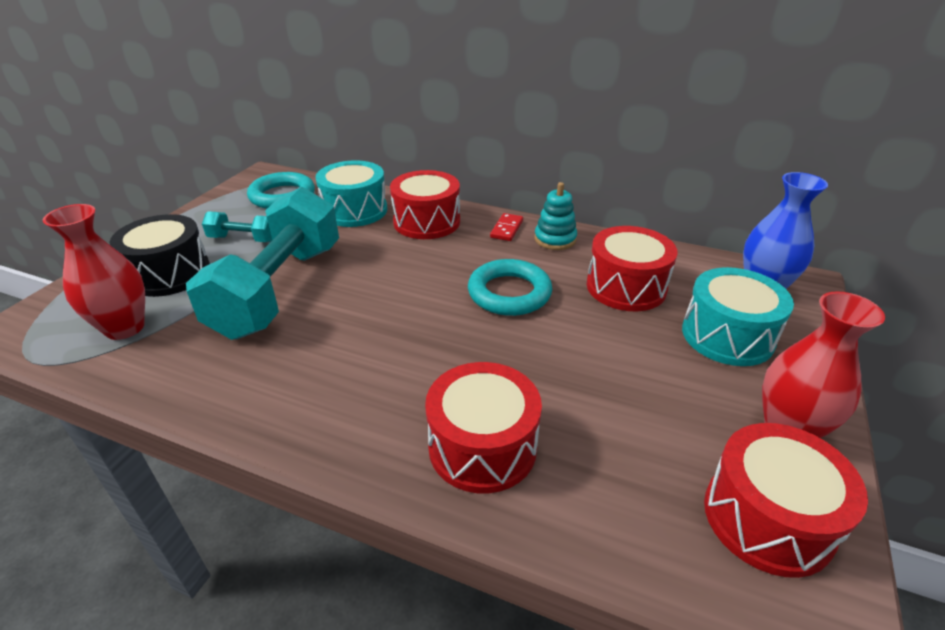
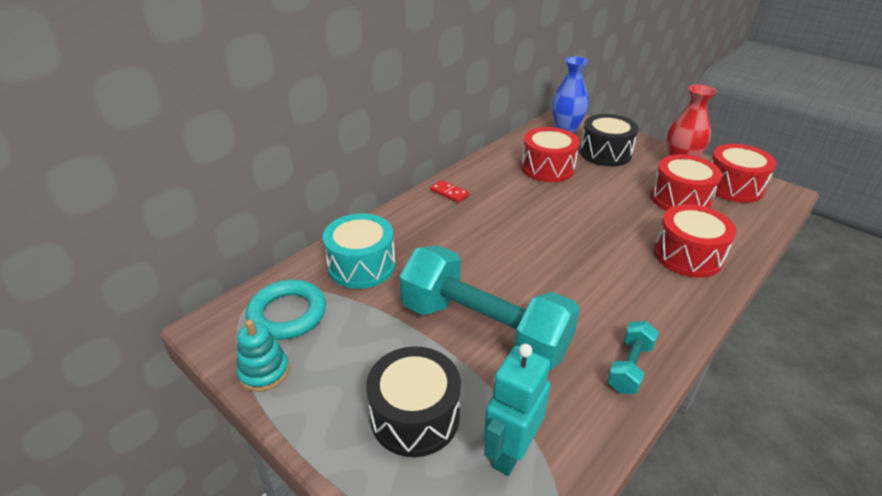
camera: 70 degrees left, 0 degrees up
red vase [43,204,145,340] -> turquoise robot [484,344,551,476]
turquoise dumbbell [202,211,272,242] -> turquoise dumbbell moved to [607,321,659,394]
red drum [390,170,460,239] -> red drum moved to [651,154,722,211]
turquoise ring [468,259,552,316] -> none
turquoise stacking toy [534,182,577,250] -> turquoise stacking toy moved to [236,320,289,392]
turquoise drum [682,267,794,366] -> black drum [580,114,638,166]

